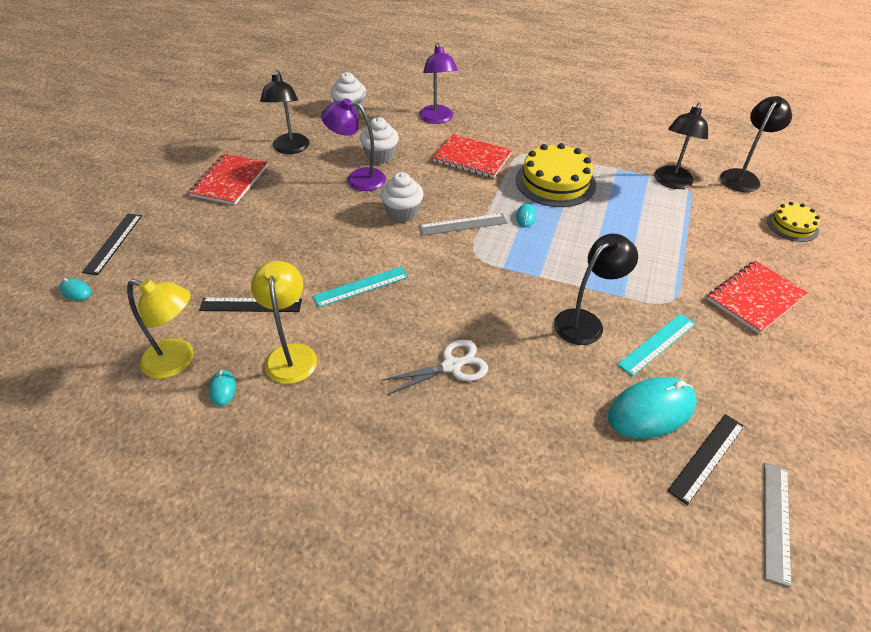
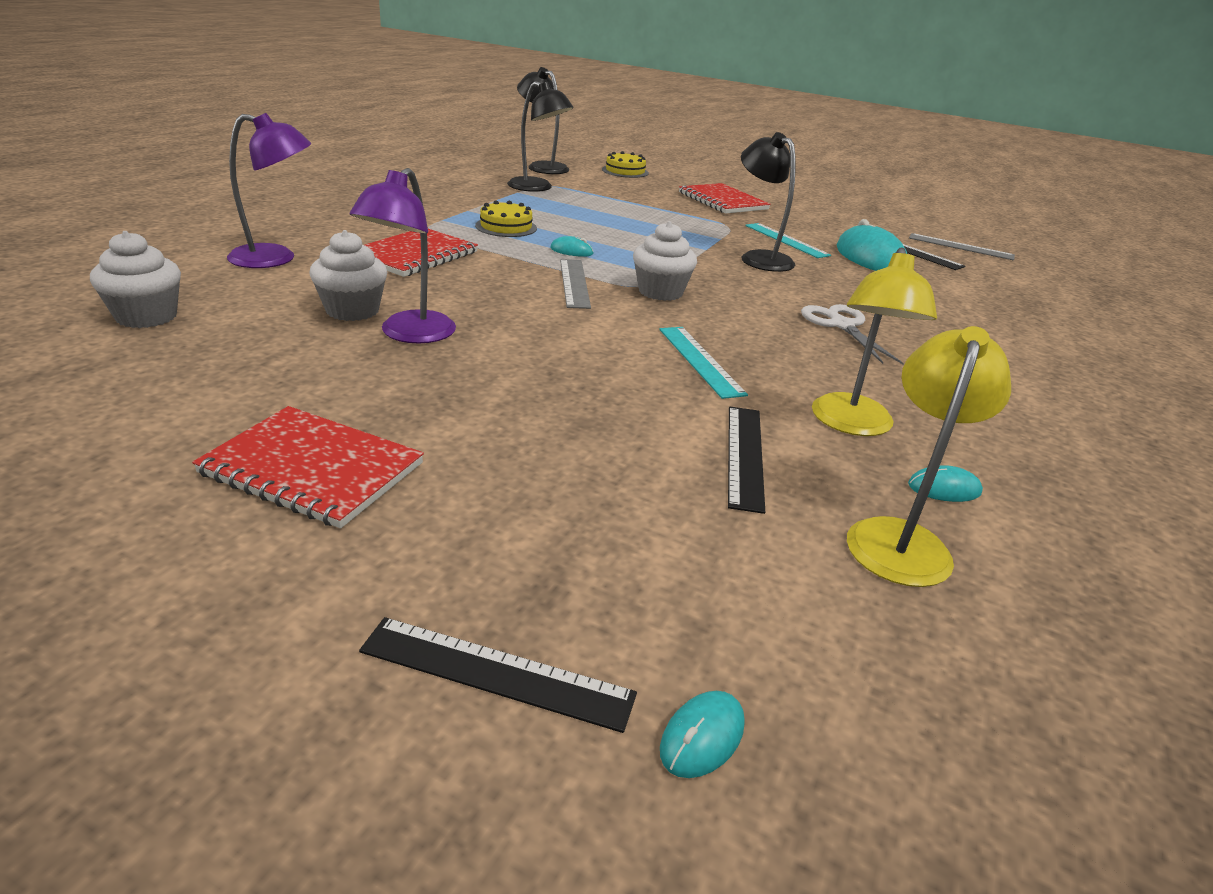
camera: 85 degrees left, 15 degrees down
yellow lamp [251,261,317,384] -> yellow lamp turned 75 degrees counterclockwise [812,247,937,436]
black lamp [260,70,309,154] -> none
white cupcake [380,172,424,222] -> white cupcake moved to [633,221,697,301]
yellow cake [516,143,596,207] -> yellow cake [475,200,537,237], size x0.57

